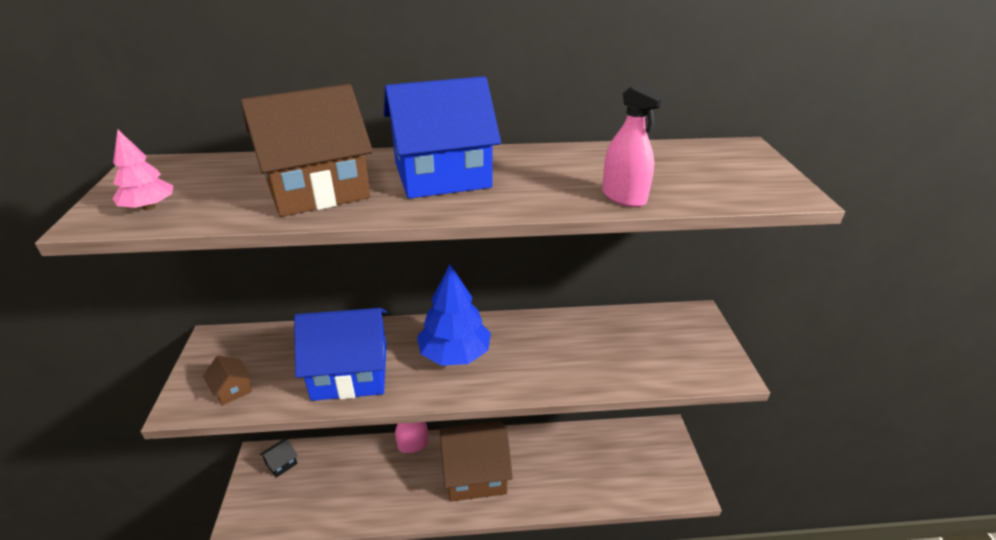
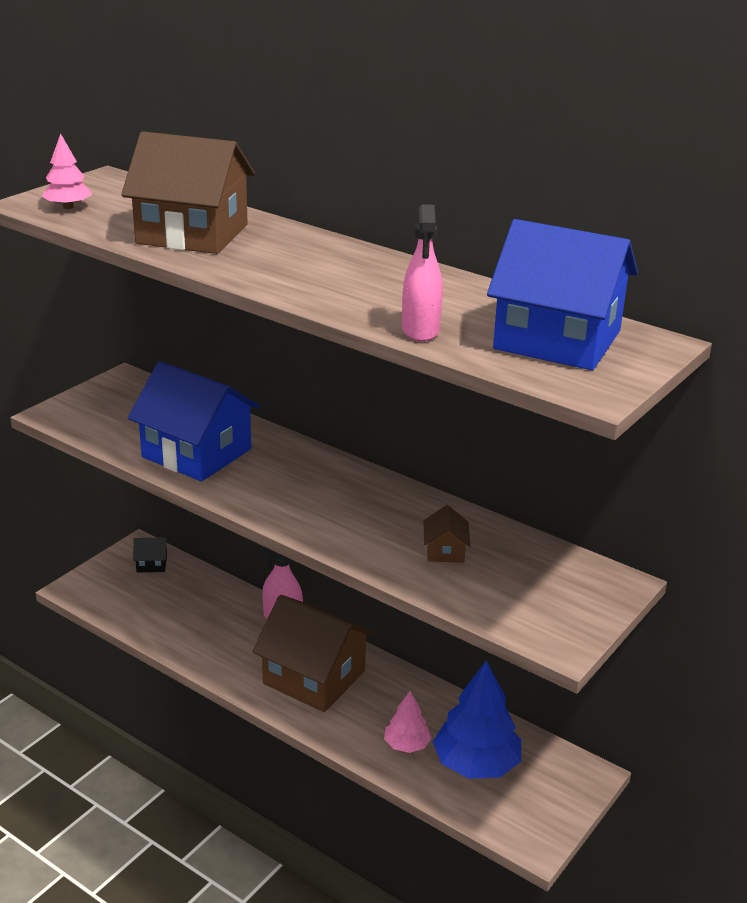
camera: 40 degrees right, 5 degrees down
brown house [203,356,252,406] -> brown house moved to [424,505,470,563]
blue house [384,76,501,199] -> blue house moved to [487,219,638,370]
blue tree [417,264,491,366] -> blue tree moved to [433,660,521,779]
none -> pink tree [384,691,432,753]

